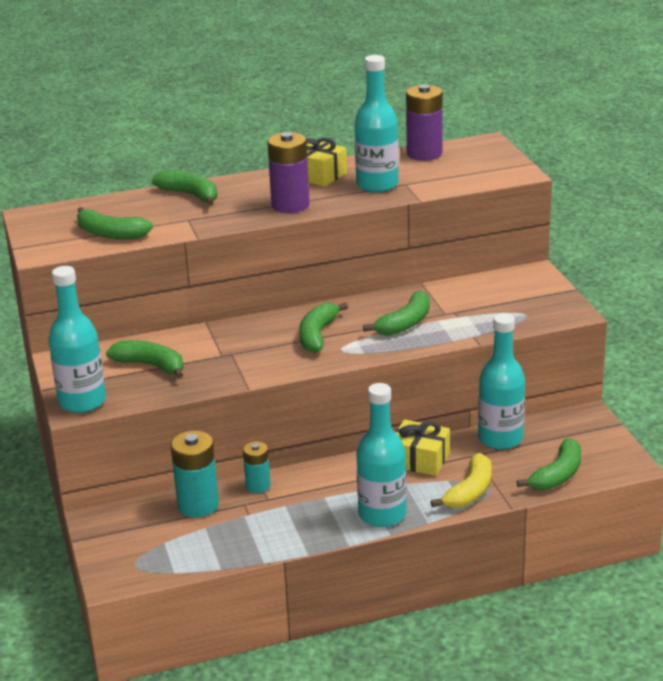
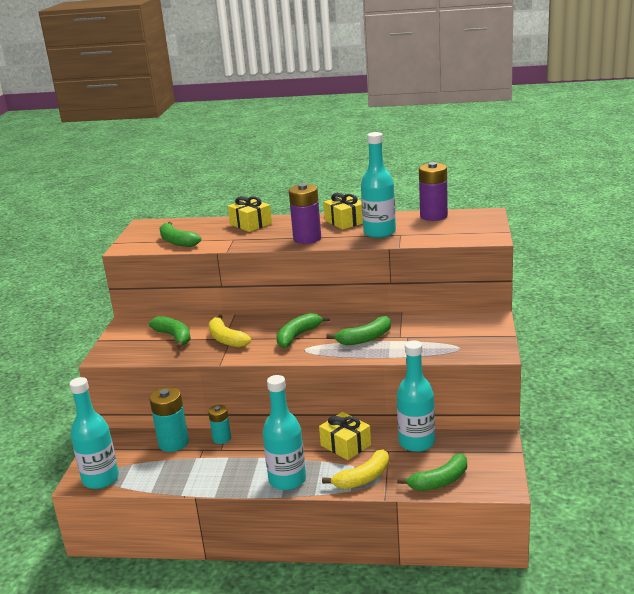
camera: 25 degrees right, 5 degrees down
turquoise bottle [48,266,106,413] -> turquoise bottle moved to [69,377,119,489]
green banana [152,170,217,205] -> yellow gift [228,196,272,232]
none -> yellow banana [209,315,251,348]

